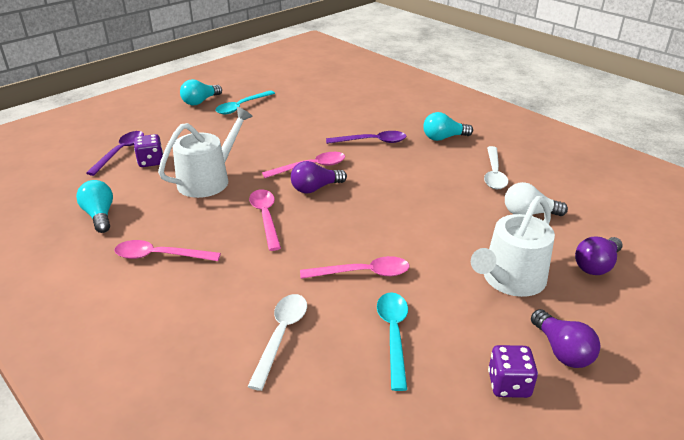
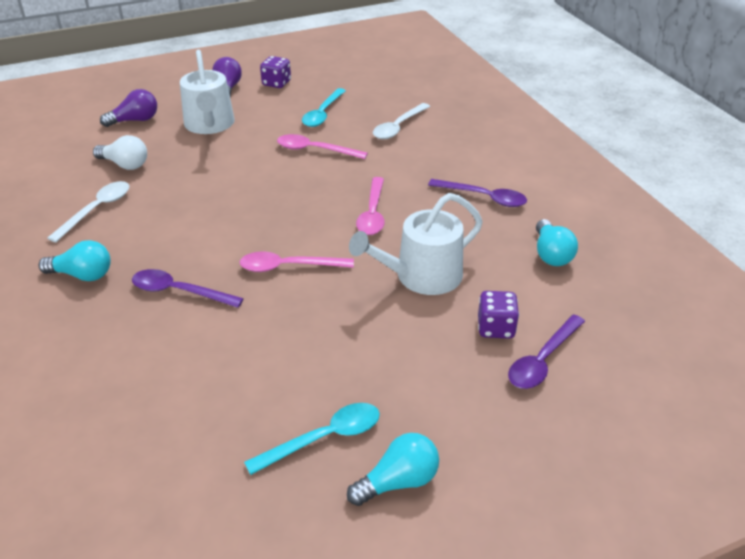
camera: 160 degrees left, 5 degrees up
pink spoon [114,240,221,261] -> purple spoon [428,179,527,207]
purple light bulb [291,161,347,193] -> none
white watering can [471,196,555,297] -> white watering can turned 105 degrees clockwise [180,50,235,134]

